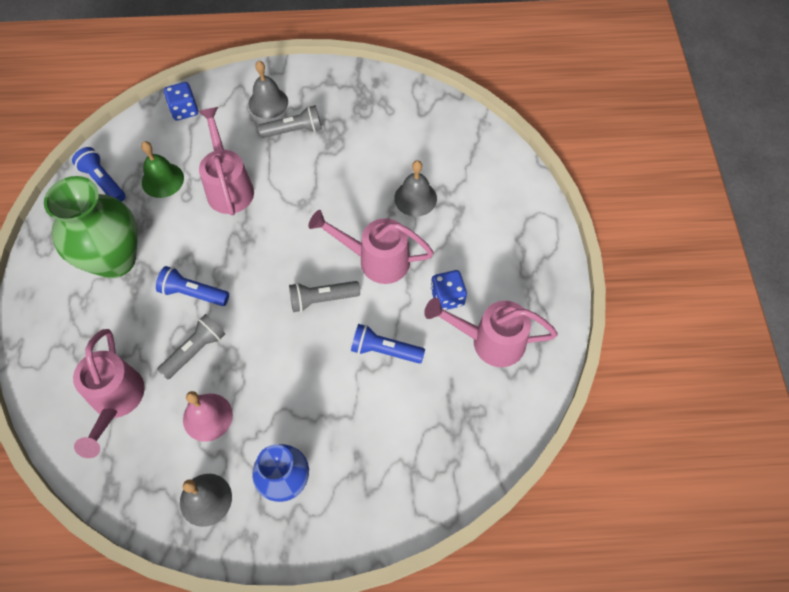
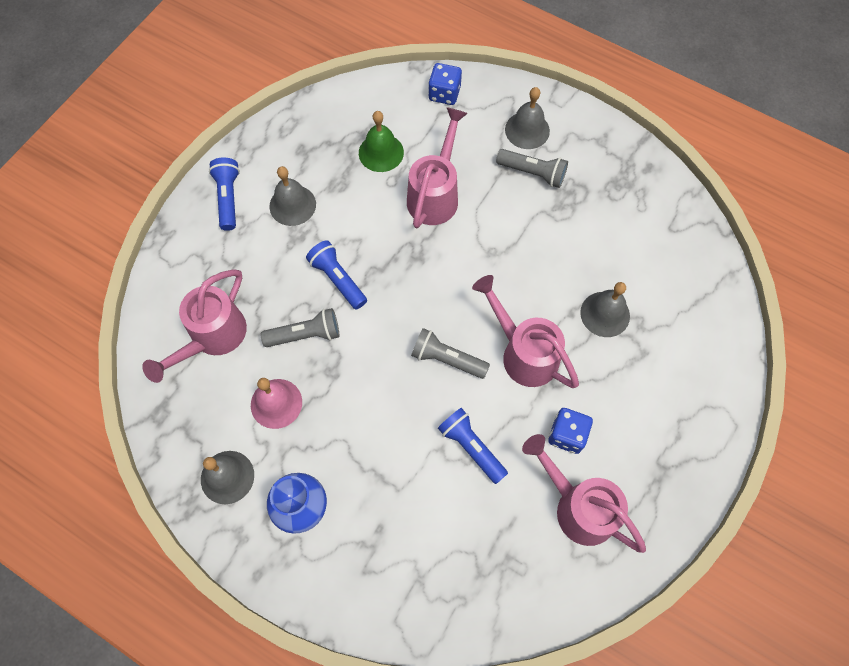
camera: 35 degrees right, 5 degrees up
green vase [44,176,138,278] -> grey bell [270,166,316,226]
blue flashlight [72,147,125,202] -> blue flashlight moved to [209,158,240,231]

